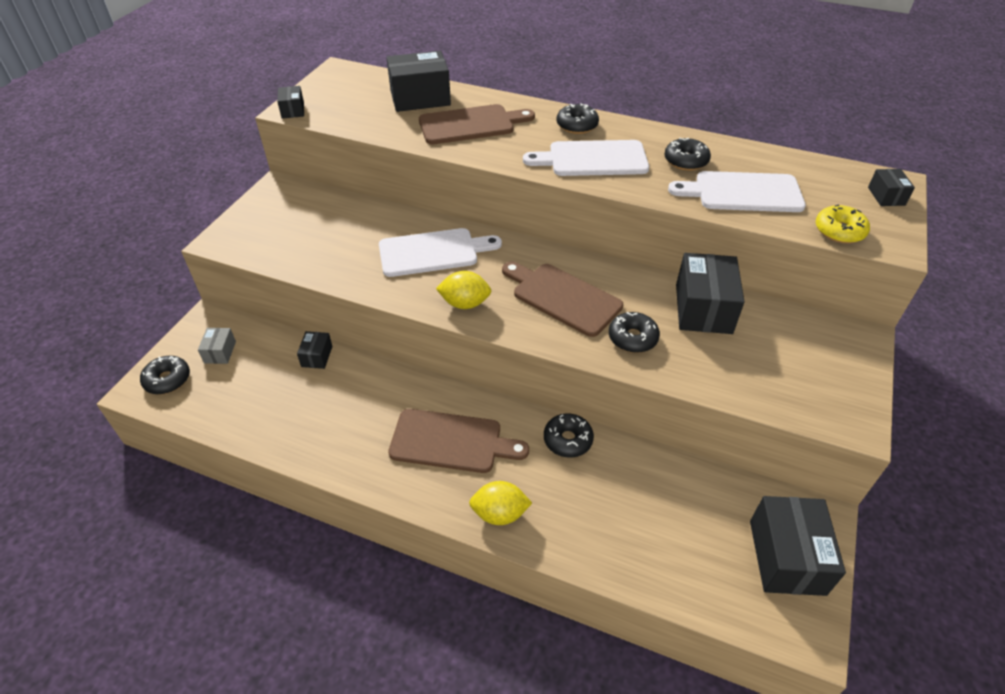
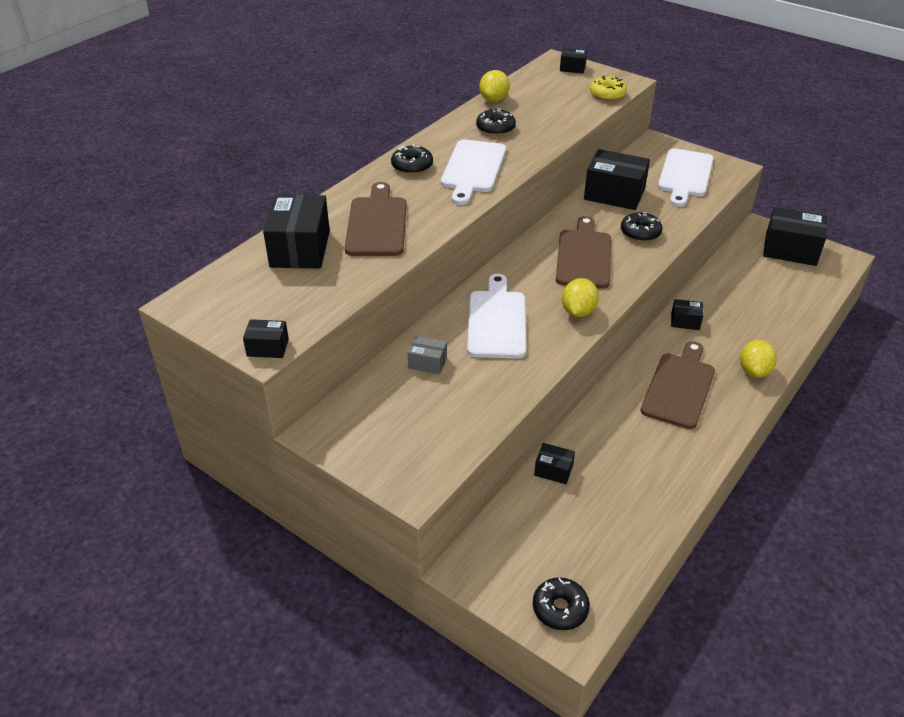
camera: 75 degrees left, 5 degrees down
grey box [198,328,236,364] -> grey box moved to [408,336,447,374]
brown cutting board [502,262,623,337] -> brown cutting board turned 135 degrees clockwise [556,216,611,289]
black donut [544,413,594,458] -> black box [671,299,703,330]
white cutting board [668,171,806,212] -> white cutting board moved to [658,148,714,207]
none -> yellow lemon [479,70,510,102]

